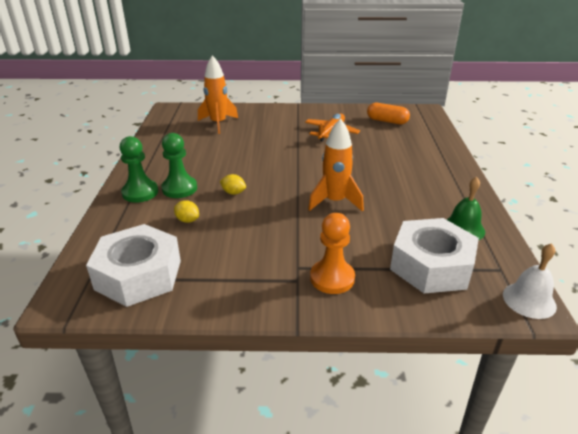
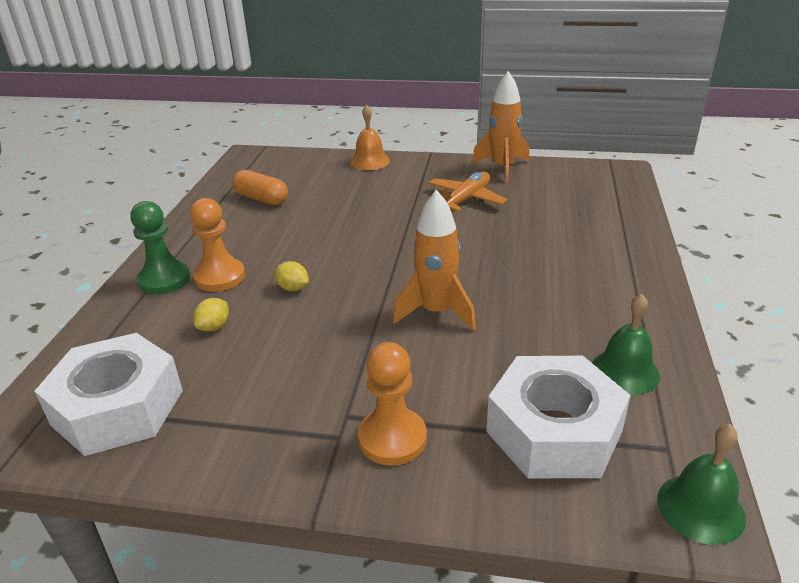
camera: 10 degrees right, 0 degrees up
green pawn [161,133,197,198] -> orange pawn [190,198,245,292]
yellow lemon [174,200,199,223] -> yellow lemon turned 75 degrees clockwise [193,298,229,332]
orange rocket [198,55,238,134] -> orange rocket moved to [472,71,529,183]
orange capsule [367,103,410,125] -> orange capsule moved to [232,170,288,205]
white bell [503,243,557,319] -> green bell [657,424,746,545]
none -> orange bell [350,105,390,170]

